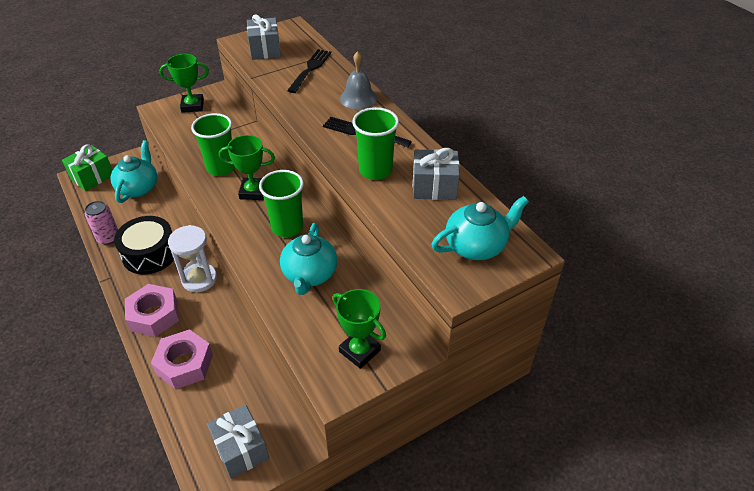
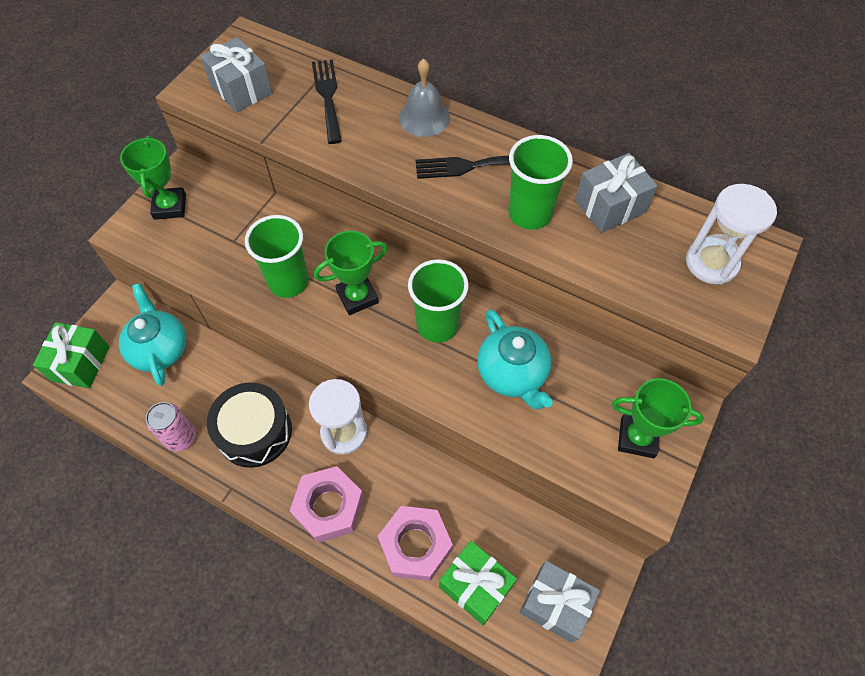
camera: 30 degrees left, 15 degrees up
green trophy [159,54,209,113] -> green trophy turned 60 degrees counterclockwise [120,136,186,220]
turquoise teapot [431,196,529,260] -> white hourglass [686,184,777,284]
none -> green gift [439,541,517,625]

